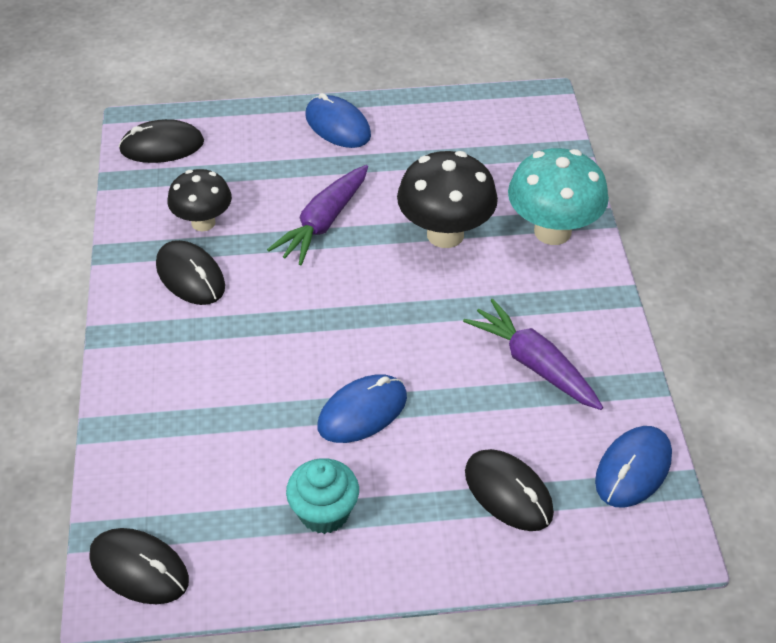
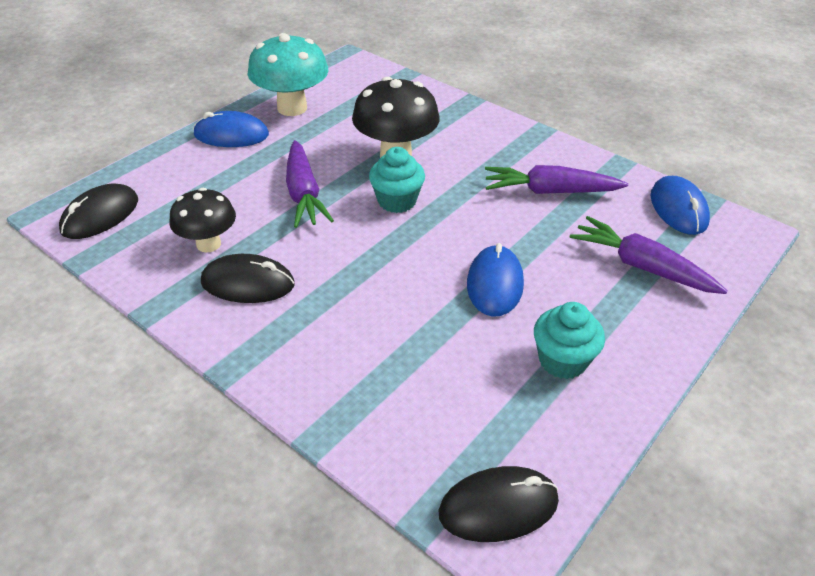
camera: 45 degrees left, 5 degrees down
black mouse [465,449,554,531] -> purple carrot [570,216,728,294]
turquoise mushroom [508,148,609,245] -> turquoise mushroom moved to [248,33,328,116]
none -> turquoise cupcake [369,147,425,213]

